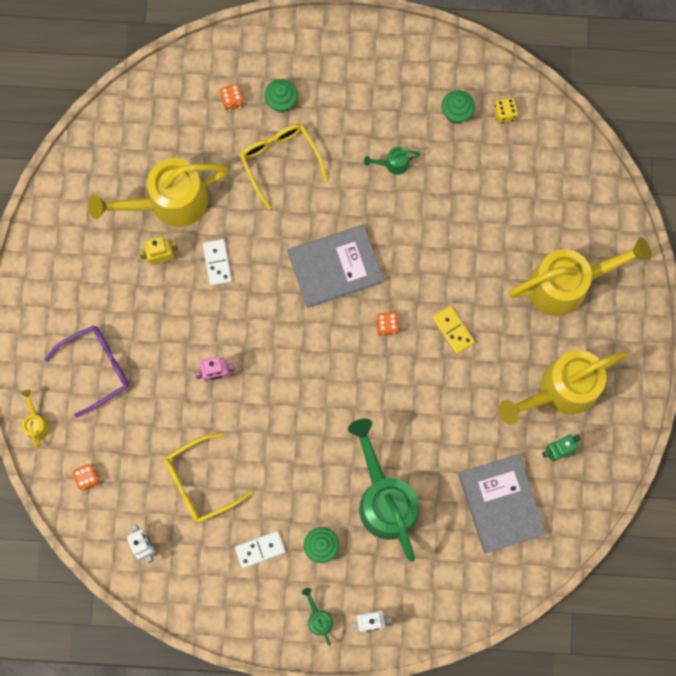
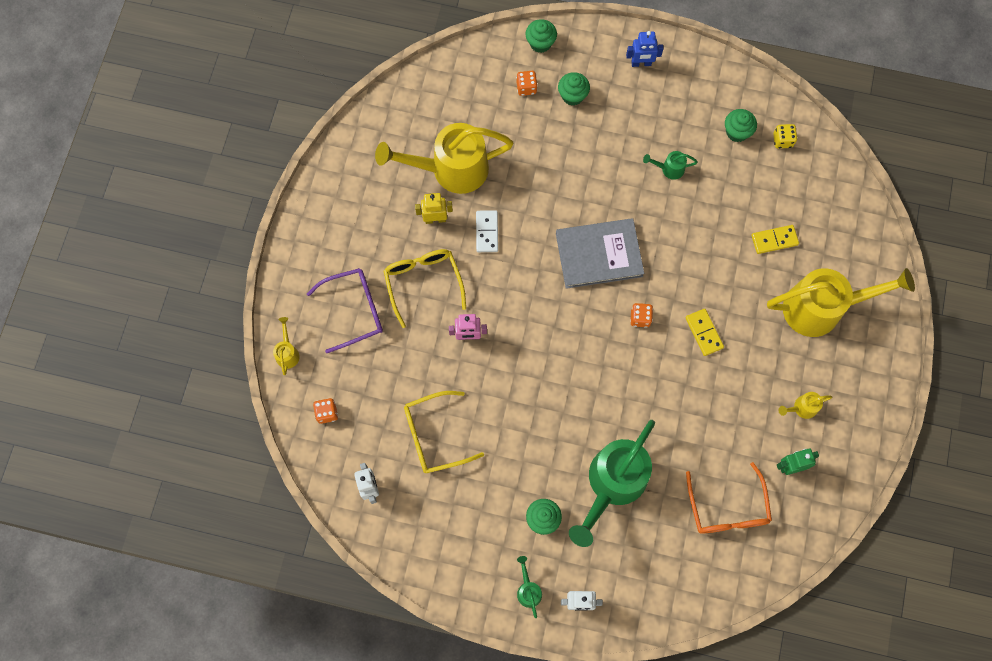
camera: 10 degrees right, 5 degrees down
white domino [235,531,286,568] -> none
yellow glasses [240,124,328,209] -> yellow glasses moved to [384,249,466,328]
green watering can [348,419,419,562] -> green watering can turned 135 degrees counterclockwise [569,420,655,547]
grey book [459,454,546,553] -> orange glasses [686,462,772,534]
yellow watering can [498,350,628,424] -> yellow watering can [779,392,832,419], size x0.41
none -> green cupcake [526,19,557,53]
none -> blue robot [626,31,664,67]
none -> yellow domino [751,225,799,254]

